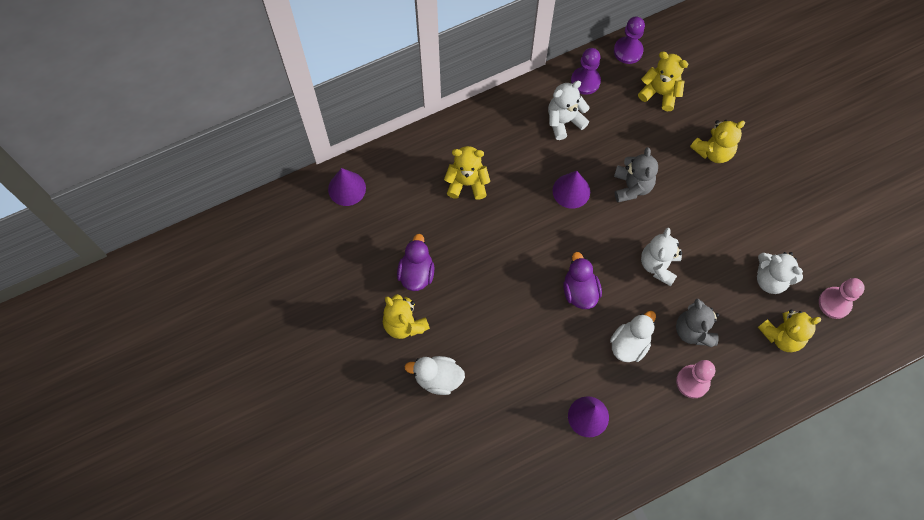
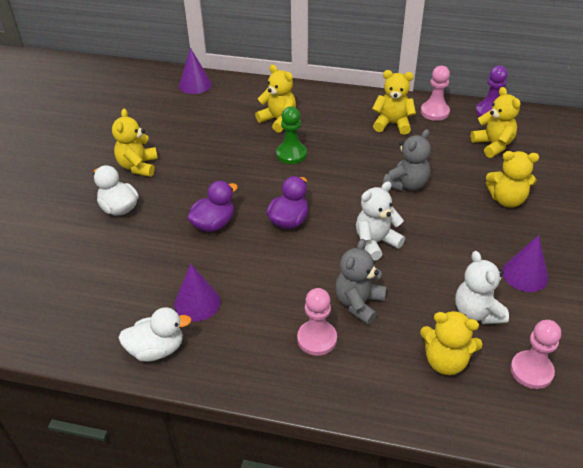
camera: 40 degrees right, 25 degrees down
purple duck [397,234,434,291] -> purple duck moved to [187,181,238,232]
white teddy bear [548,81,590,140] -> yellow teddy bear [372,70,416,135]
purple cone [553,171,590,209] -> purple cone moved to [502,235,549,292]
purple pawn [571,48,601,95] -> pink pawn [421,66,450,121]
white duck [610,311,656,362] -> white duck moved to [118,307,192,362]
none -> green pawn [276,107,307,164]

